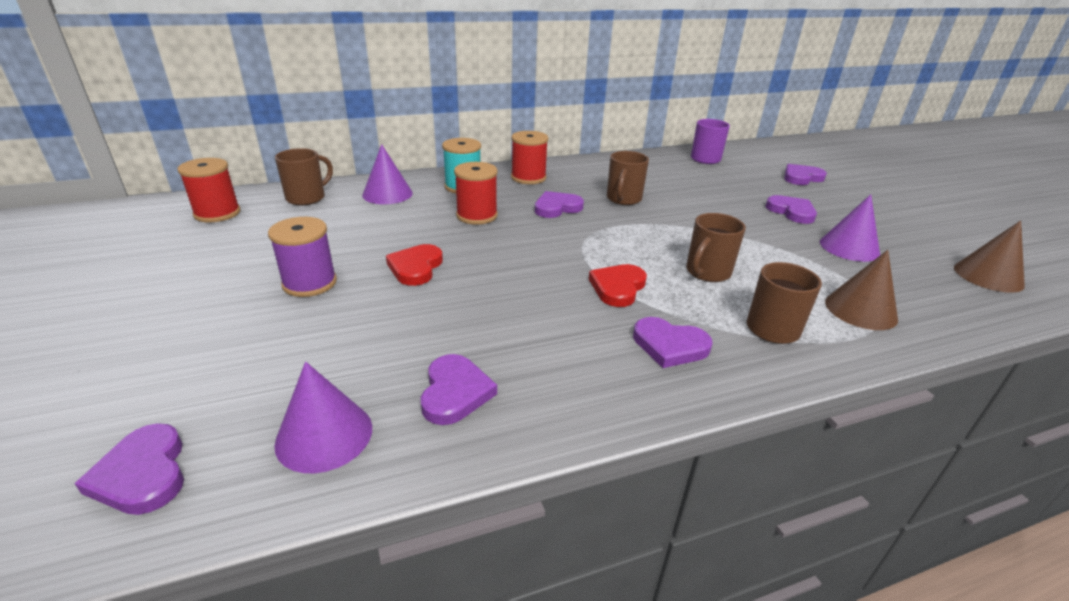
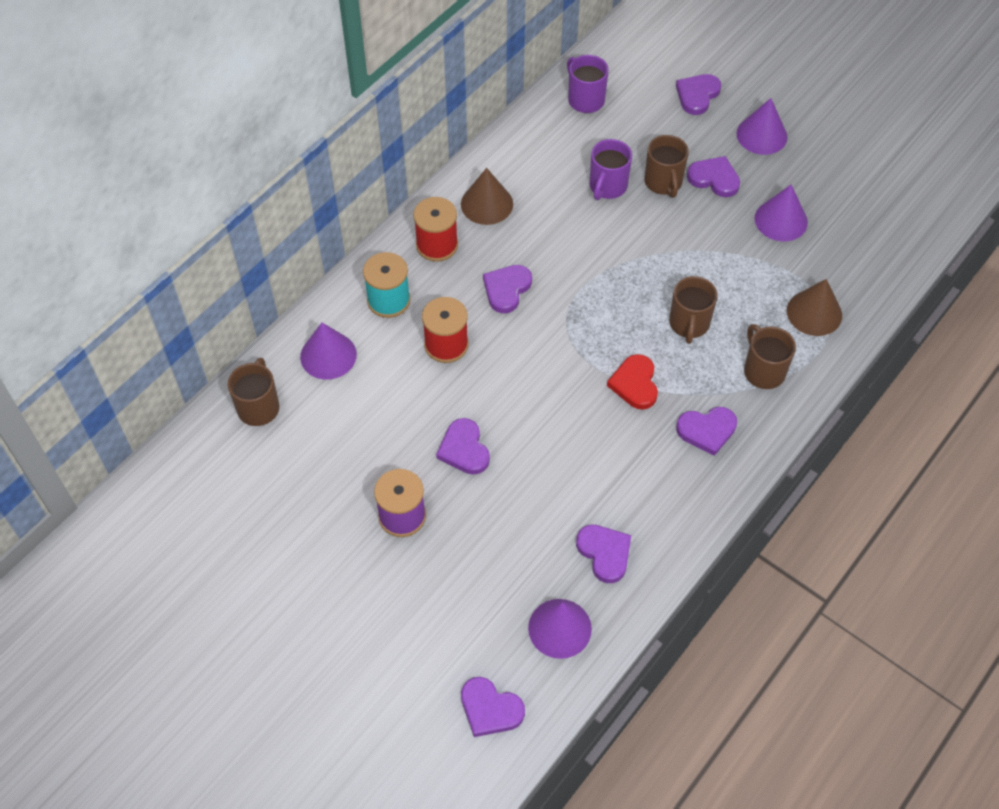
camera: 30 degrees left, 25 degrees up
red spool [177,158,241,222] -> none
red heart [386,244,443,286] -> purple heart [436,418,490,475]
brown mug [607,151,649,205] -> brown mug moved to [644,135,689,198]
brown cone [954,220,1025,293] -> brown cone moved to [461,168,513,225]
none -> purple mug [589,139,632,200]
none -> purple cone [736,98,788,155]

